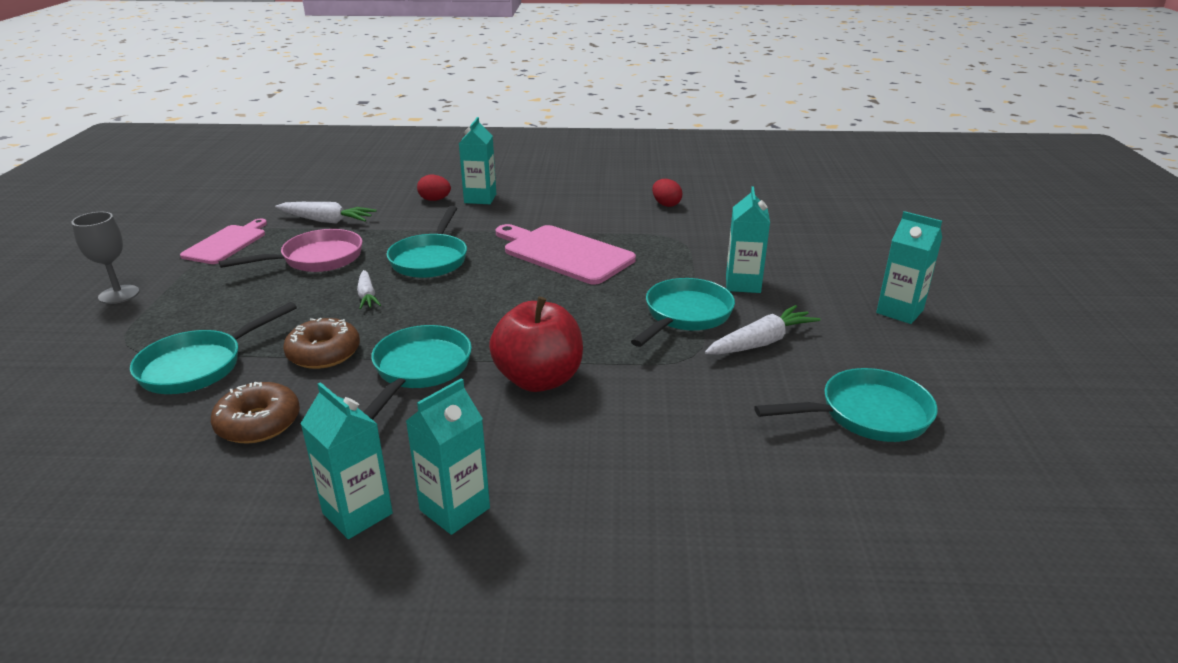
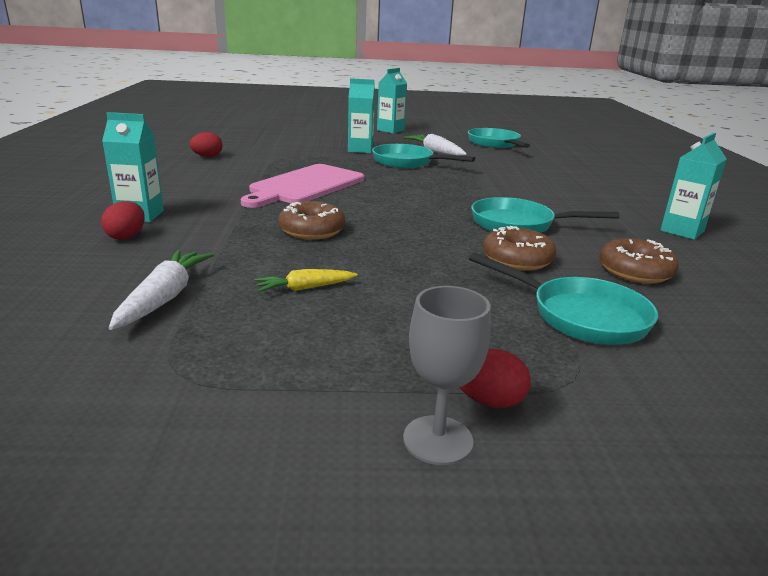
camera: 95 degrees left, 5 degrees down
pink cutting board [180,219,267,264] -> none
pink pan [219,229,362,272] -> yellow carrot [254,269,357,292]
white carrot [357,270,381,309] -> none
turquoise pan [387,206,467,278] -> brown donut [278,201,345,240]
turquoise carton [406,378,490,535] -> none
red apple [489,297,583,392] -> none
none -> red egg [459,349,531,408]

